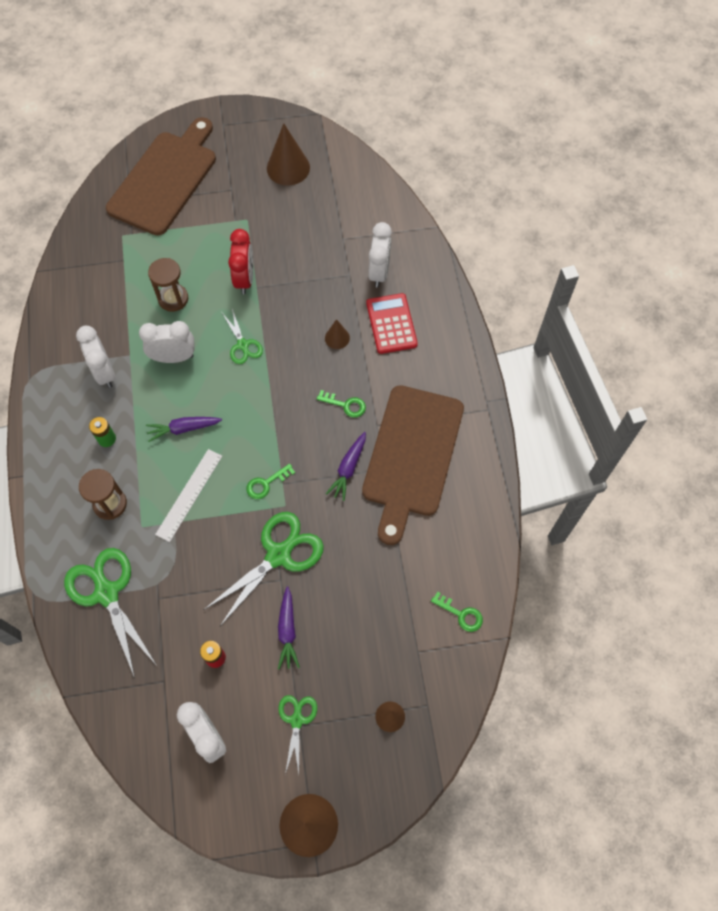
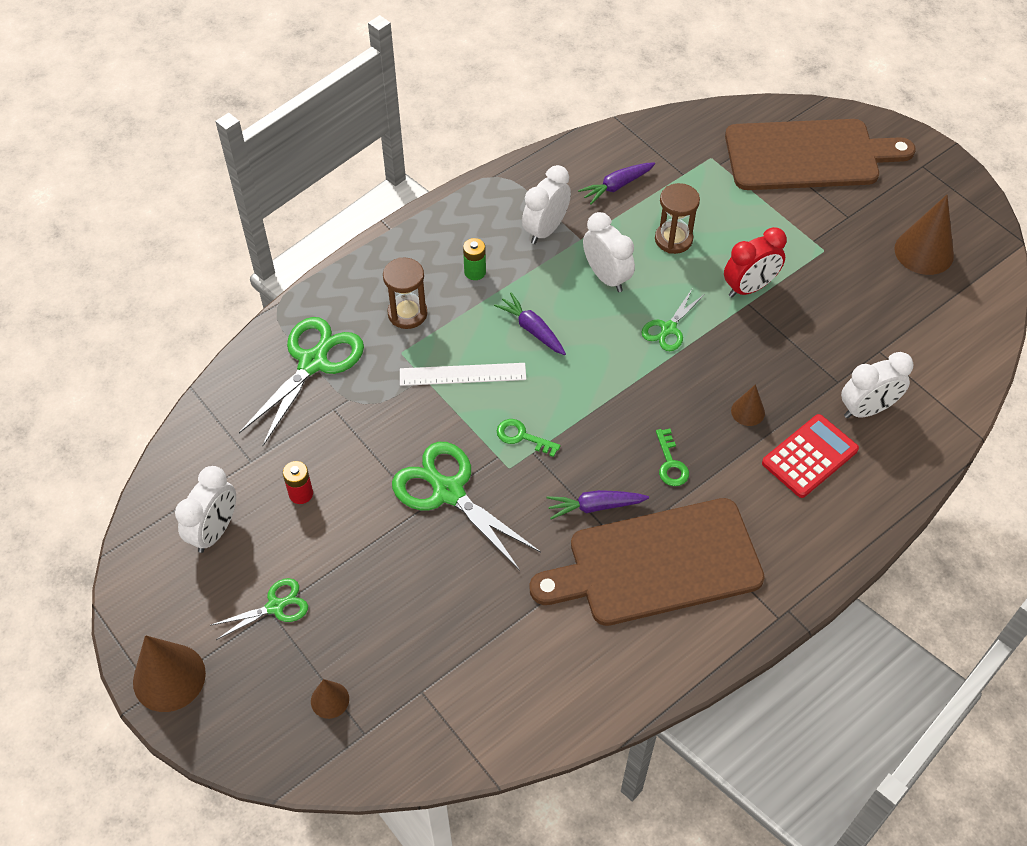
camera: 60 degrees right, 10 degrees down
green scissors [204,512,324,626] -> green scissors turned 150 degrees counterclockwise [392,442,541,570]
purple carrot [278,587,300,670] -> purple carrot moved to [578,162,655,205]
green key [431,591,483,632] -> none

